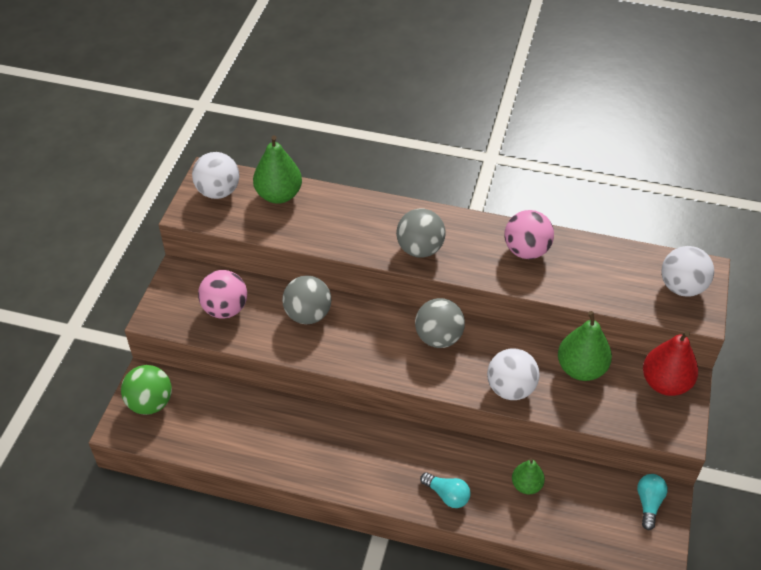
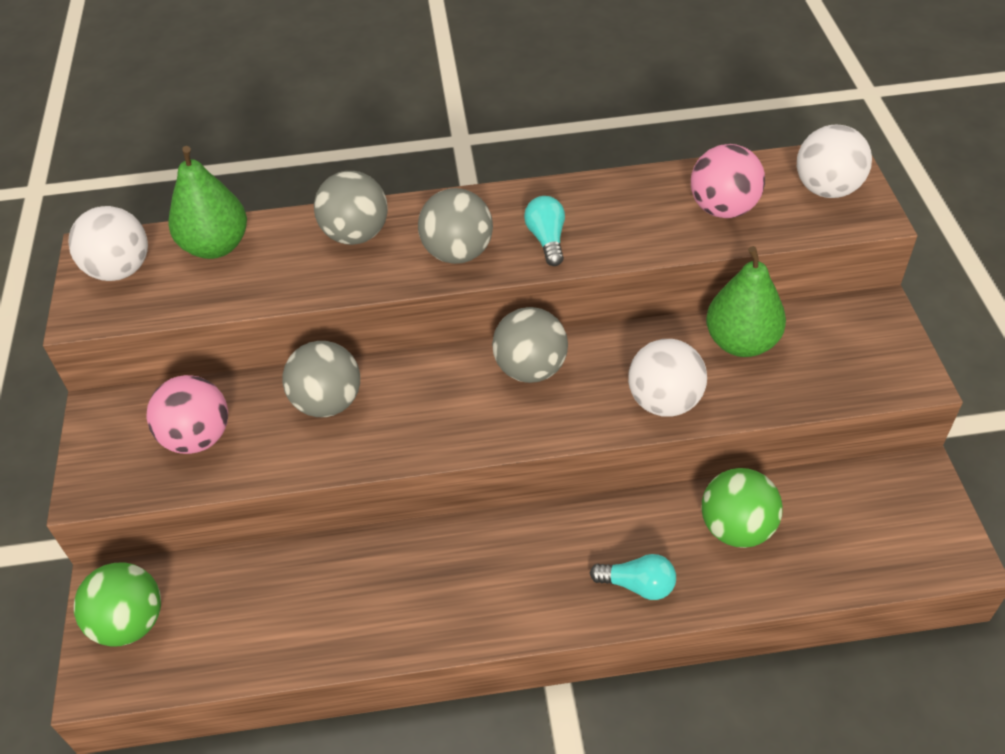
camera: 20 degrees left, 0 degrees up
pink ball [504,210,554,259] -> pink ball moved to [691,144,765,218]
green pear [512,458,545,494] -> green ball [701,468,783,548]
turquoise light bulb [637,474,668,530] -> turquoise light bulb moved to [524,196,565,266]
red pear [643,331,698,396] -> none
none -> grey ball [314,171,388,245]

